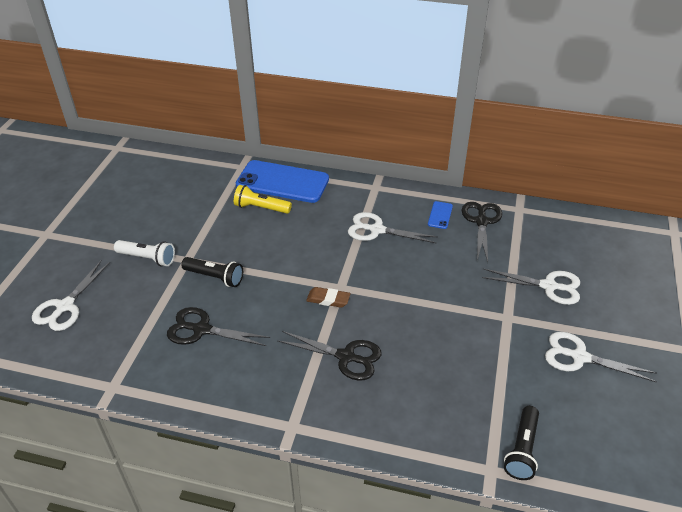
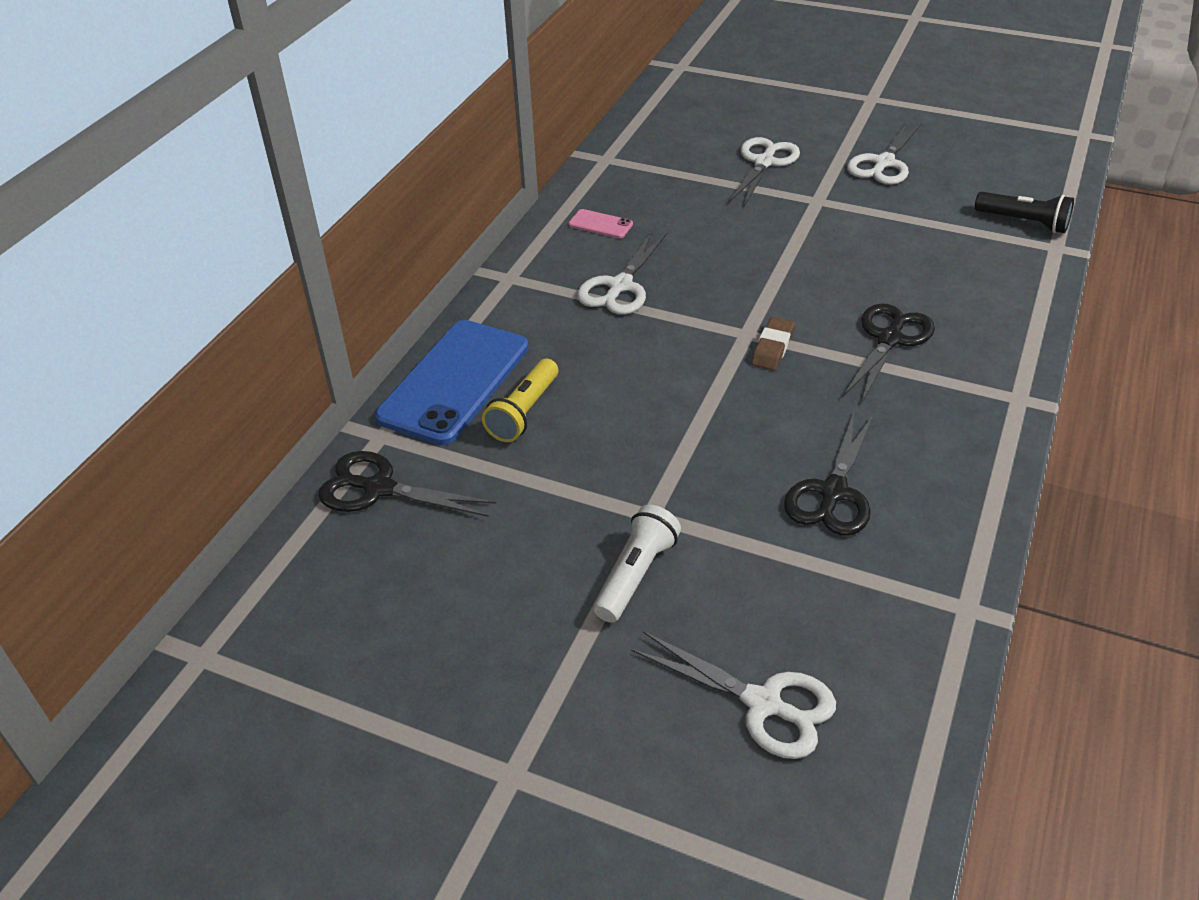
camera: 80 degrees left, 0 degrees up
black flashlight [181,257,243,287] -> none
blue phone [428,201,453,229] -> pink phone [569,209,633,238]
black scissors [462,202,502,262] -> black scissors moved to [318,451,496,517]

